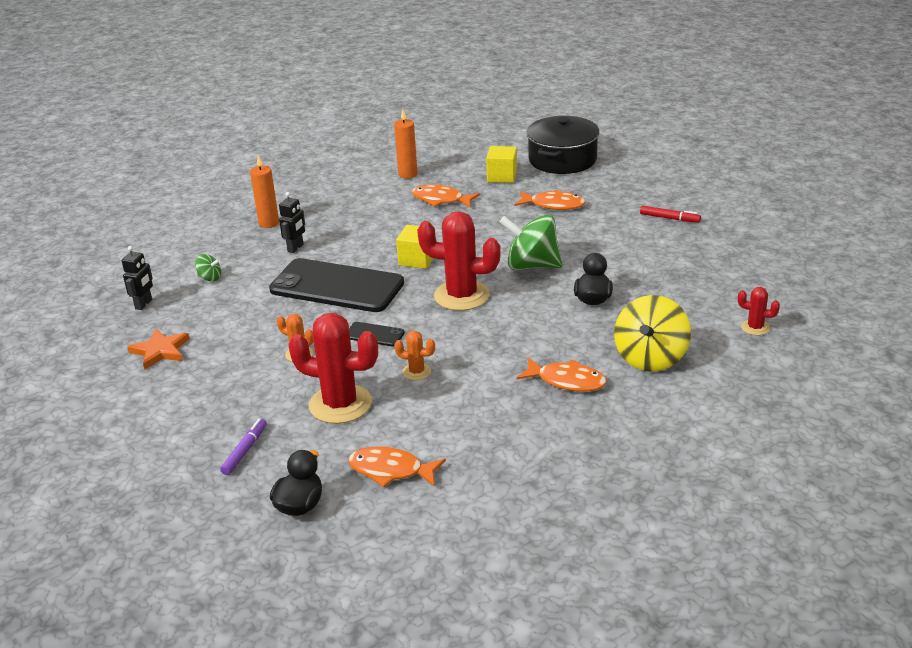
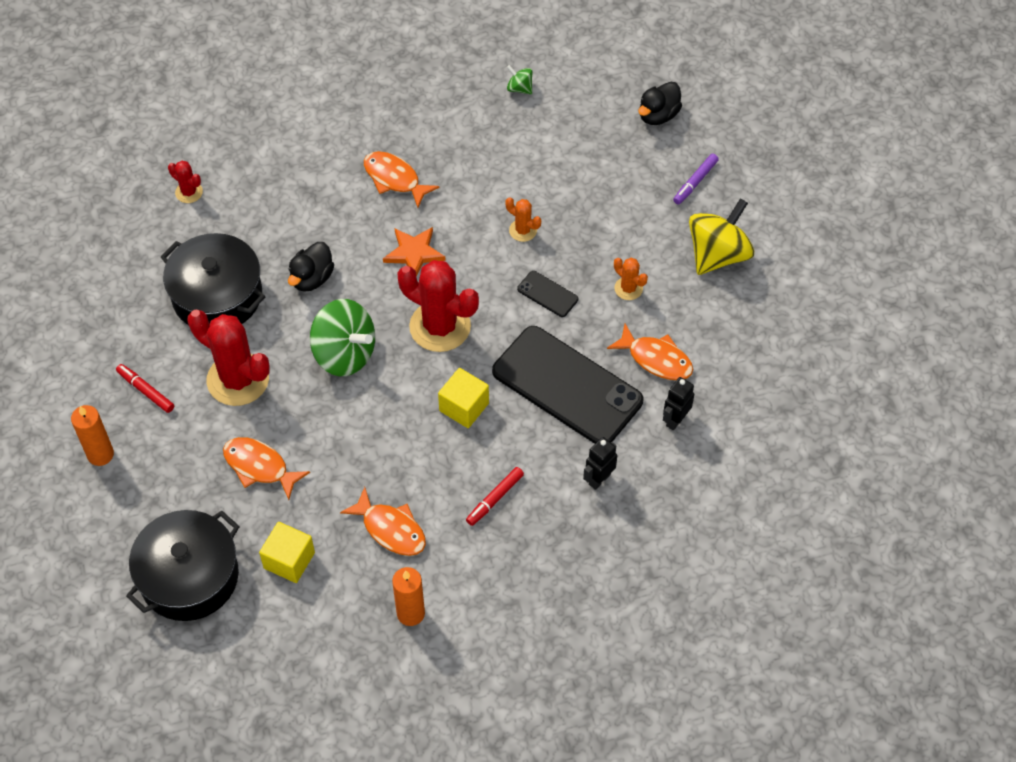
camera: 165 degrees left, 25 degrees up
black robot [122,246,153,310] -> black robot moved to [663,377,694,431]
orange star [127,328,190,370] -> orange star moved to [383,227,446,277]
green spinning top [195,254,221,282] -> green spinning top moved to [507,65,533,94]
orange candle [250,156,279,228] -> orange candle moved to [71,405,114,466]
red cactus [288,313,378,424] -> red cactus moved to [188,310,270,406]
orange fish [348,446,446,487] -> orange fish moved to [607,324,693,380]
yellow spinning top [614,295,691,372] -> yellow spinning top moved to [689,199,754,275]
none -> black pot [161,233,266,325]
none -> red marker [466,467,524,526]

